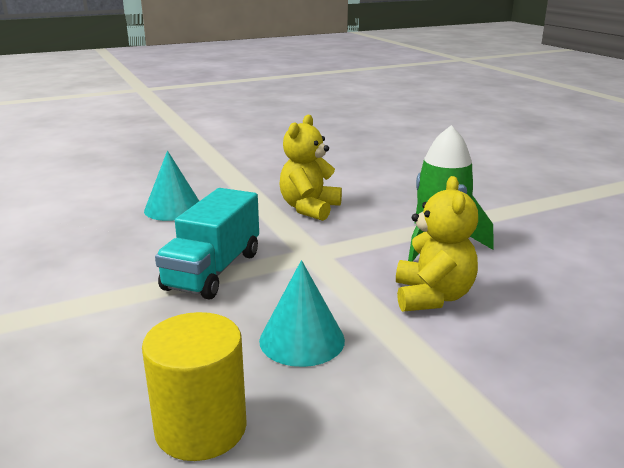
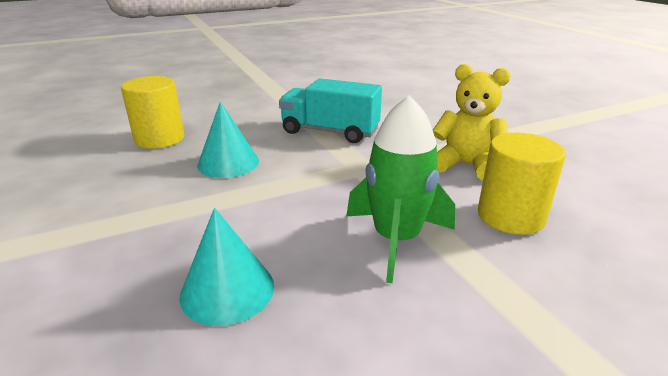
camera: 90 degrees right, 5 degrees up
turquoise cone [144,151,199,221] -> turquoise cone moved to [179,208,274,326]
yellow teddy bear [396,176,478,312] -> none
none -> yellow cylinder [478,133,566,235]

